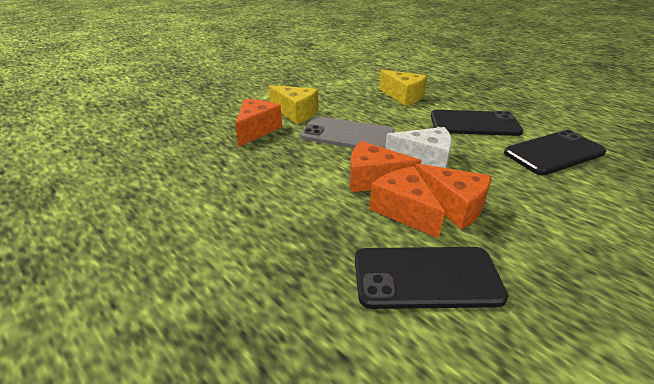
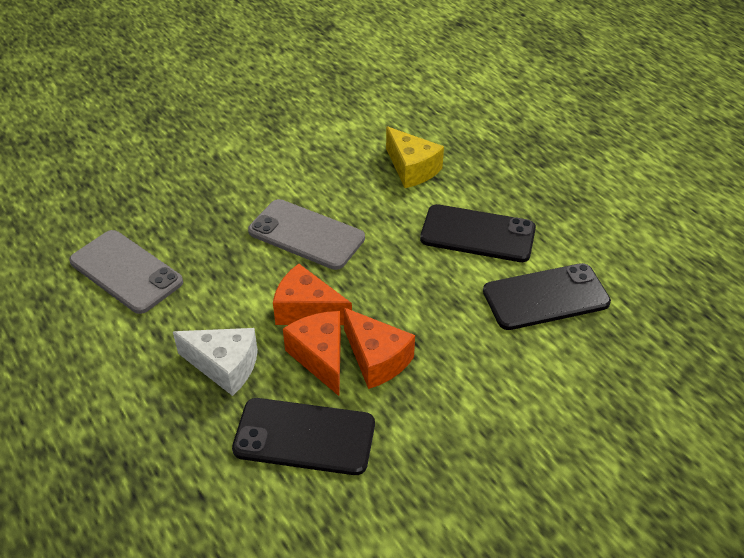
camera: 10 degrees right, 10 degrees up
orange cheese [235,99,282,147] -> none
yellow cheese [269,85,319,124] -> none
white cheese [385,127,452,168] -> white cheese moved to [173,328,258,396]
none -> grey phone [69,230,183,314]

